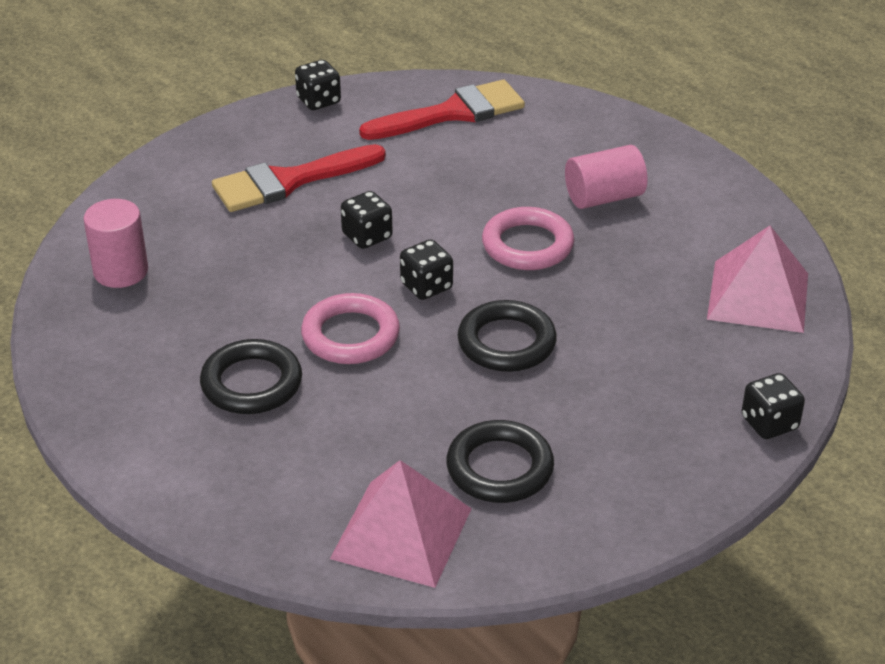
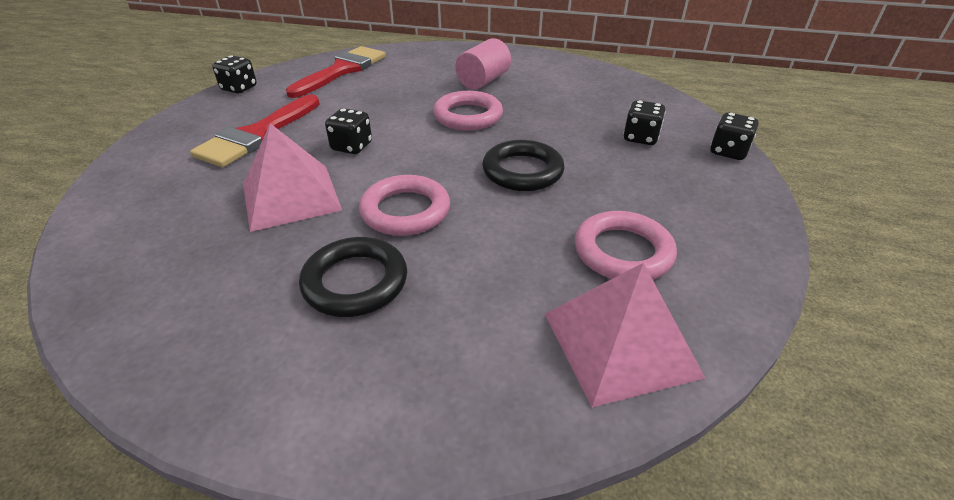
camera: 35 degrees left, 0 degrees up
pink cylinder [84,199,148,288] -> none
black dice [400,240,453,300] -> black dice moved to [623,100,666,145]
black ring [446,420,554,503] -> pink ring [575,211,677,280]
pink pyramid [707,226,808,333] -> pink pyramid moved to [243,123,342,232]

